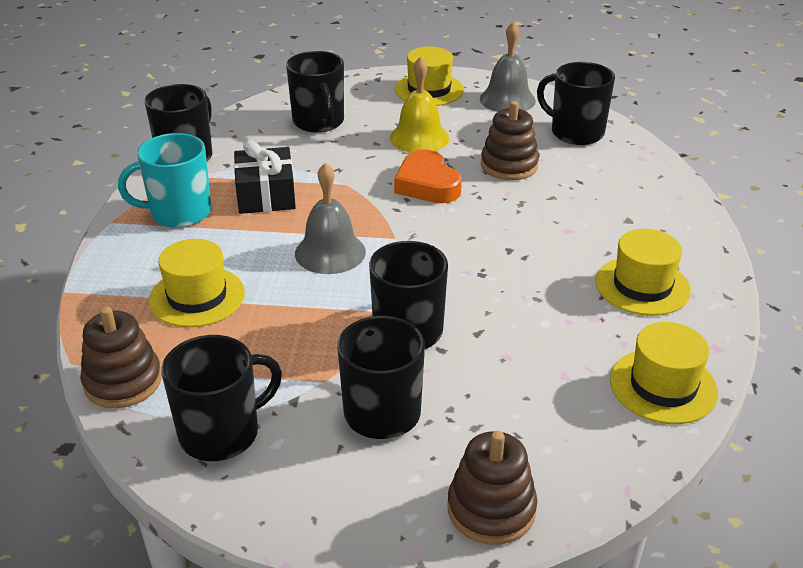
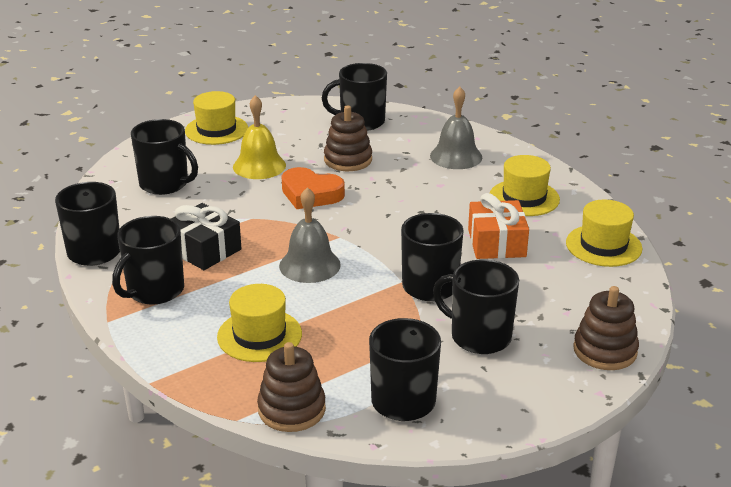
camera: 40 degrees left, 5 degrees down
turquoise mug [118,133,211,228] -> black mug [112,216,184,305]
grey bell [480,21,536,112] -> grey bell moved to [430,86,482,169]
none -> orange gift [468,193,529,259]

